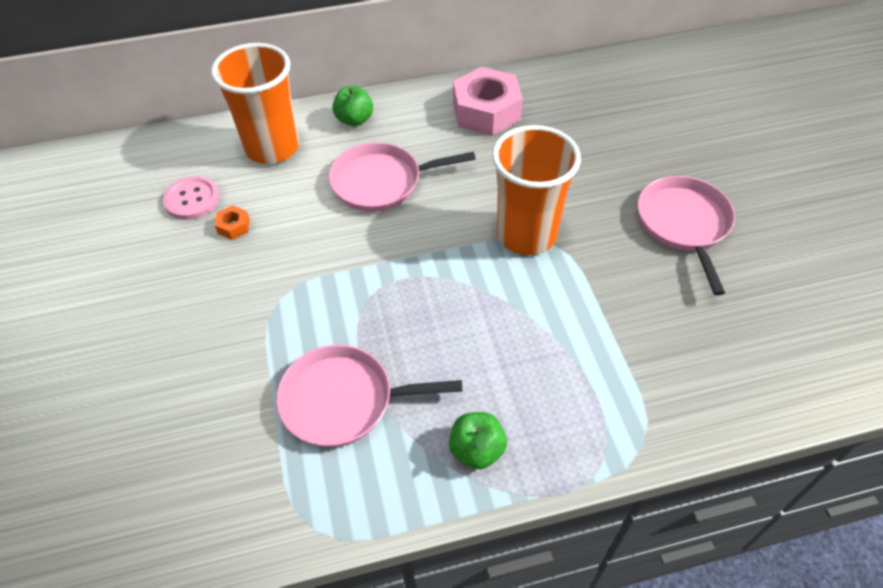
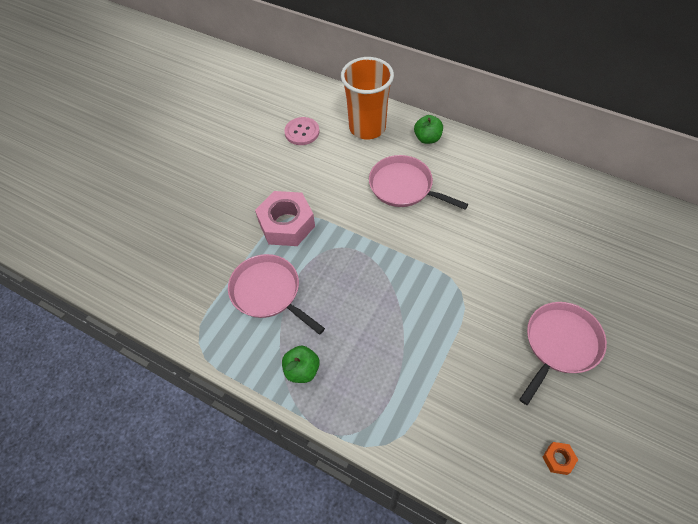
camera: 45 degrees right, 5 degrees up
orange nut [215,205,250,240] -> orange nut moved to [543,442,578,475]
pink nut [453,67,523,136] -> pink nut moved to [255,191,315,246]
orange cup [492,125,581,255] -> none

